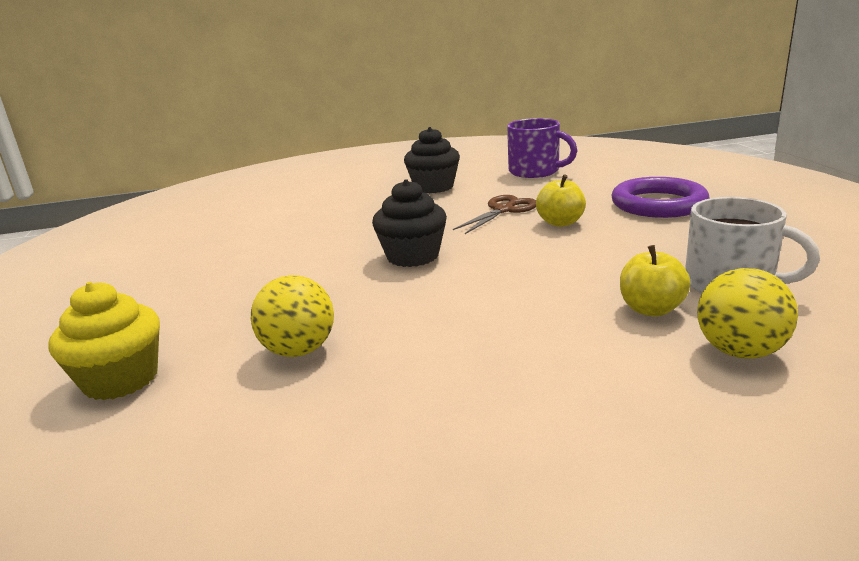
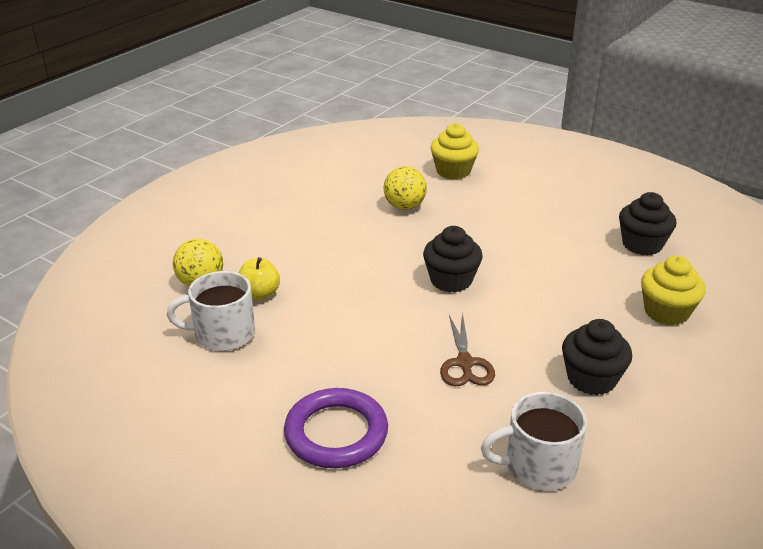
camera: 135 degrees right, 10 degrees up
purple mug [507,118,578,178] -> white mug [481,392,587,490]
yellow apple [536,174,586,227] -> none
none -> black cupcake [619,192,676,255]
none -> yellow cupcake [641,256,706,325]

